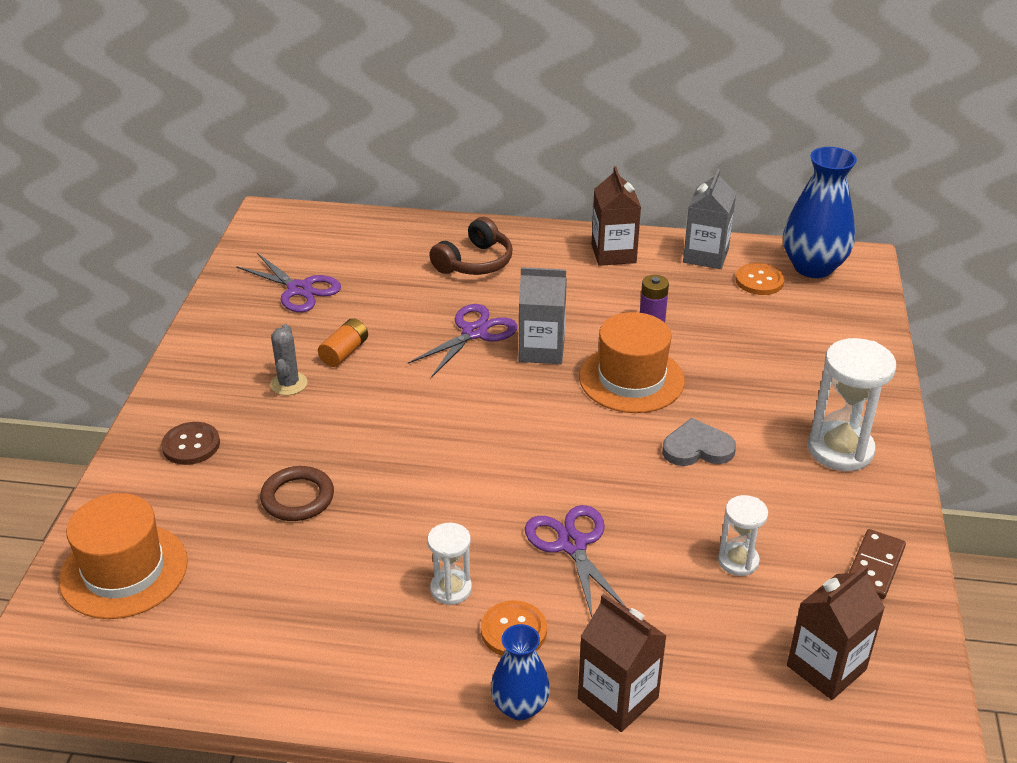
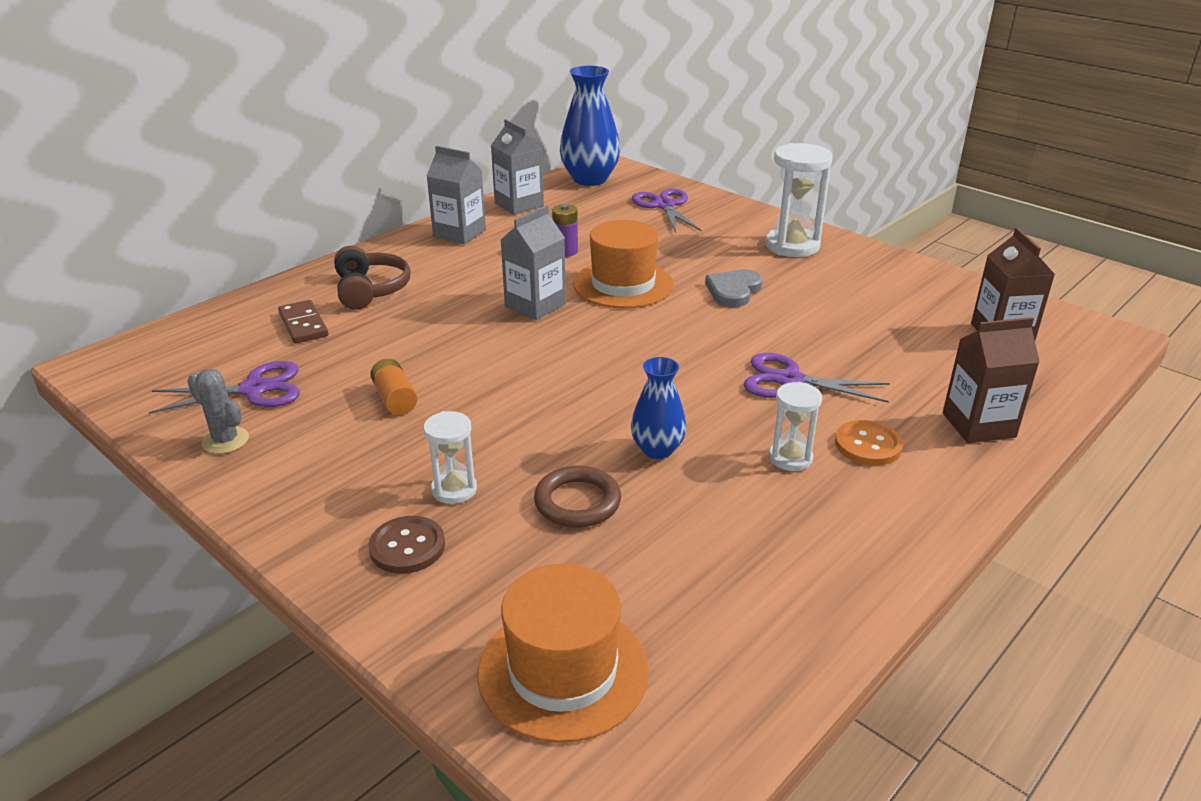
camera: 55 degrees left, 5 degrees down
grey cactus [270,324,307,395] -> grey cactus moved to [187,369,249,454]
purple scissors [408,304,517,378] -> purple scissors moved to [632,188,702,233]
blue vase [491,624,550,720] -> blue vase moved to [631,357,687,459]
brown carton [592,166,641,266] -> grey carton [426,146,486,244]
white hourglass [718,495,768,576] -> white hourglass moved to [423,411,477,504]
orange button [735,263,785,295] -> none
brown domino [849,529,906,599] -> brown domino moved to [278,300,329,343]

